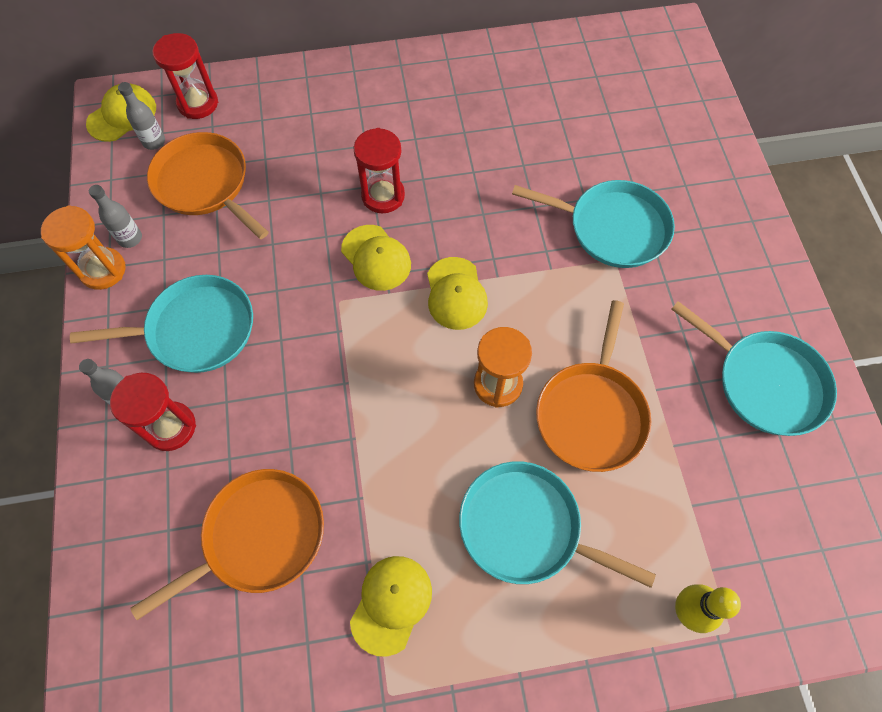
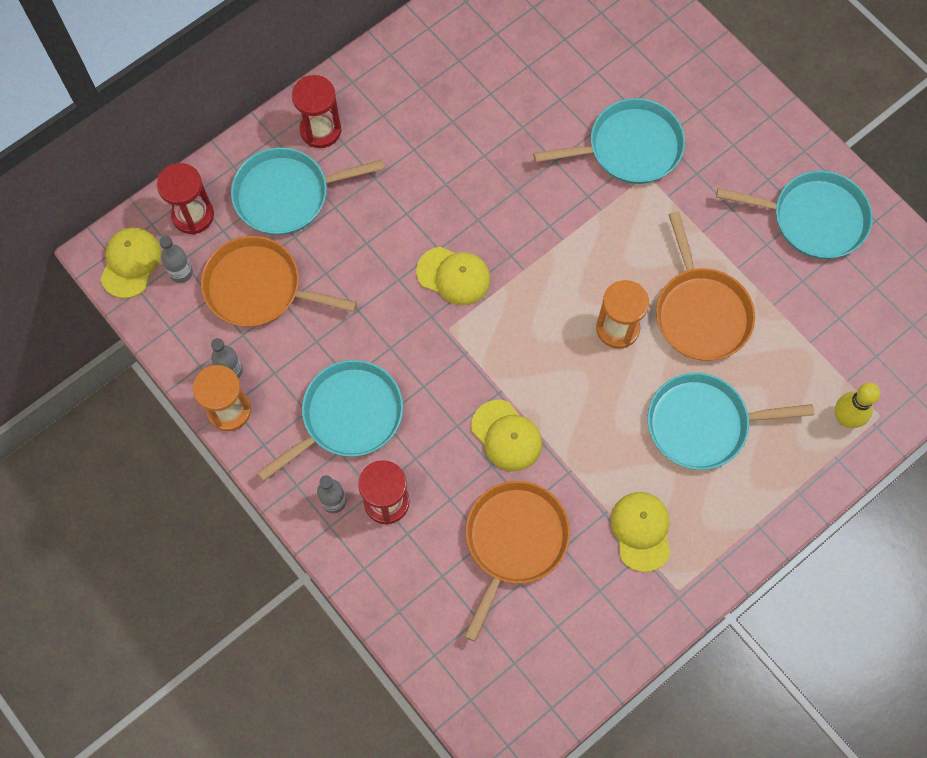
camera: 30 degrees left, 5 degrees up
red hourglass [353,128,405,213] -> red hourglass moved to [292,75,341,148]
yellow cap [427,257,488,330] -> yellow cap moved to [471,400,542,471]
none -> turquoise pan [231,147,385,235]

